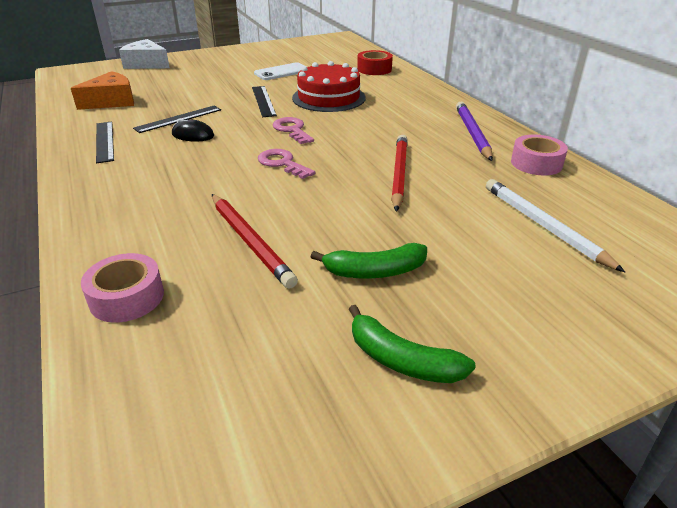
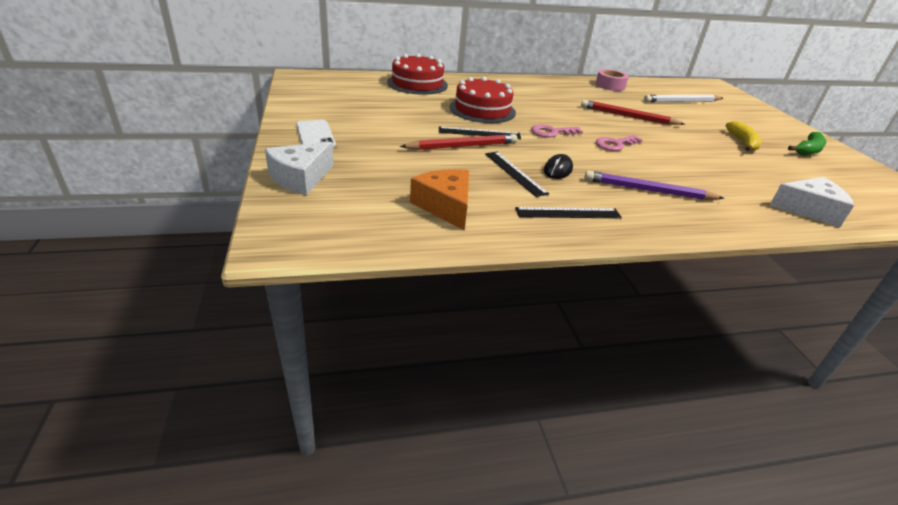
camera: 80 degrees left, 0 degrees up
pink tape [81,253,164,322] -> white cheese [769,177,854,227]
red pencil [212,194,298,289] -> red pencil moved to [400,134,517,150]
white phone [254,62,304,80] -> white phone moved to [296,120,336,148]
green banana [311,243,427,278] -> yellow banana [726,121,762,151]
red tape [357,50,393,75] -> red cake [387,54,448,95]
purple pencil [456,102,493,161] -> purple pencil moved to [585,171,725,200]

